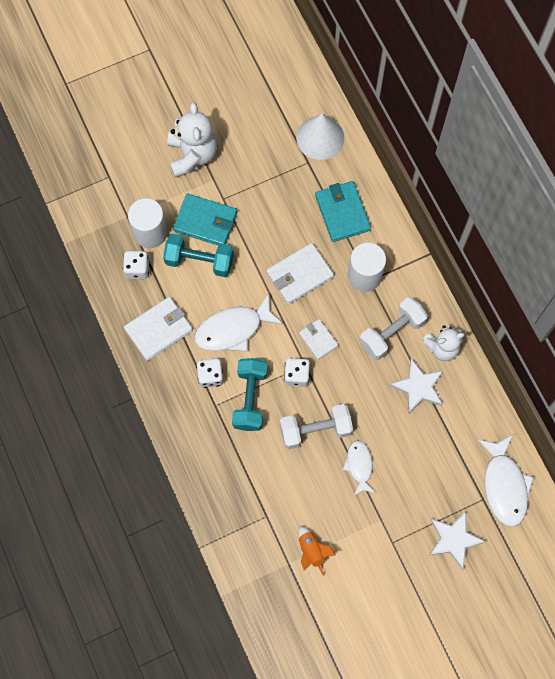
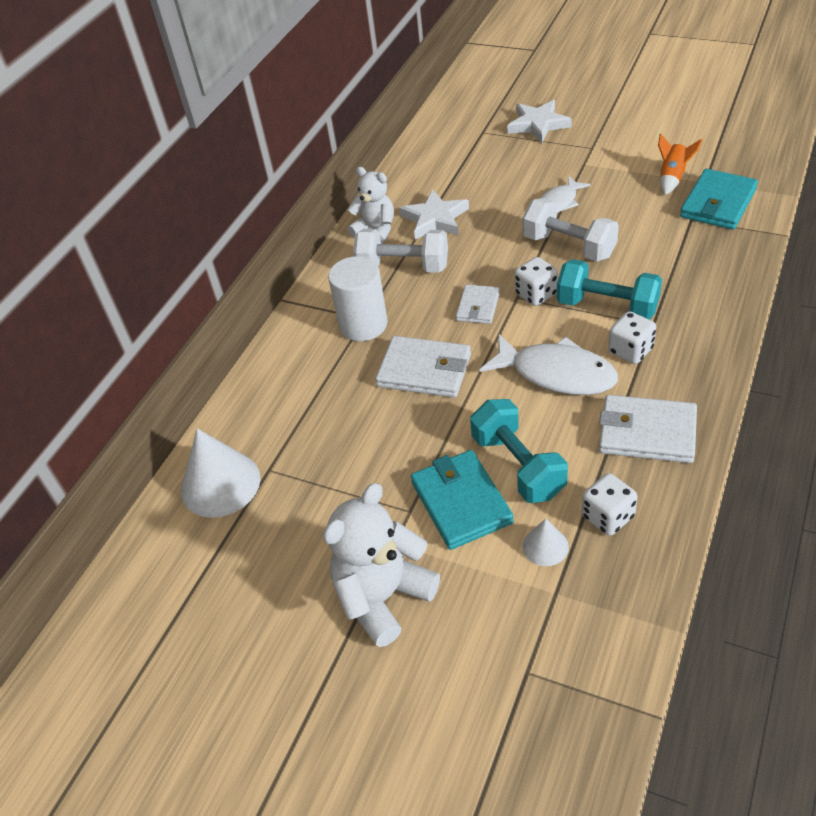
camera: 125 degrees left, 25 degrees down
white cylinder [128,198,167,248] -> white cone [522,519,569,566]
turquoise dumbbell [232,358,268,431] -> turquoise dumbbell turned 60 degrees clockwise [557,259,662,319]
turquoise wallet [315,181,371,242] -> turquoise wallet moved to [680,169,758,230]
white fish [477,435,534,527] -> none

